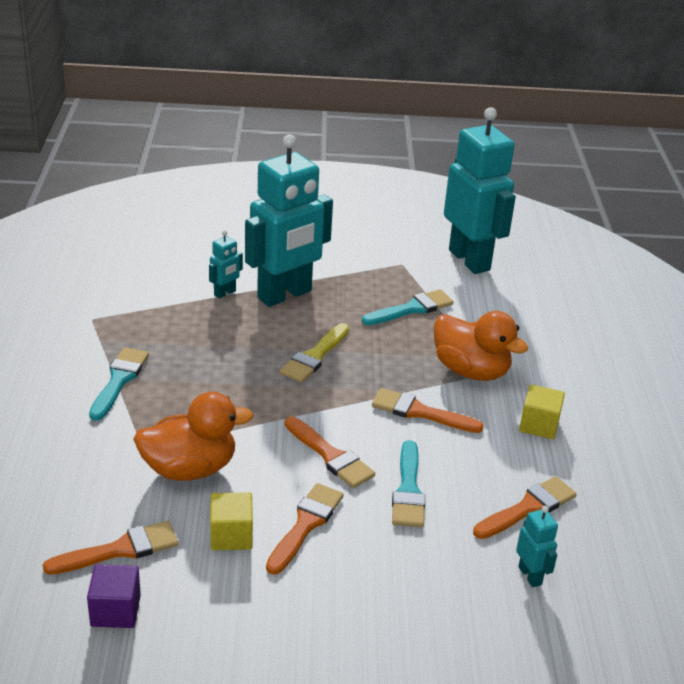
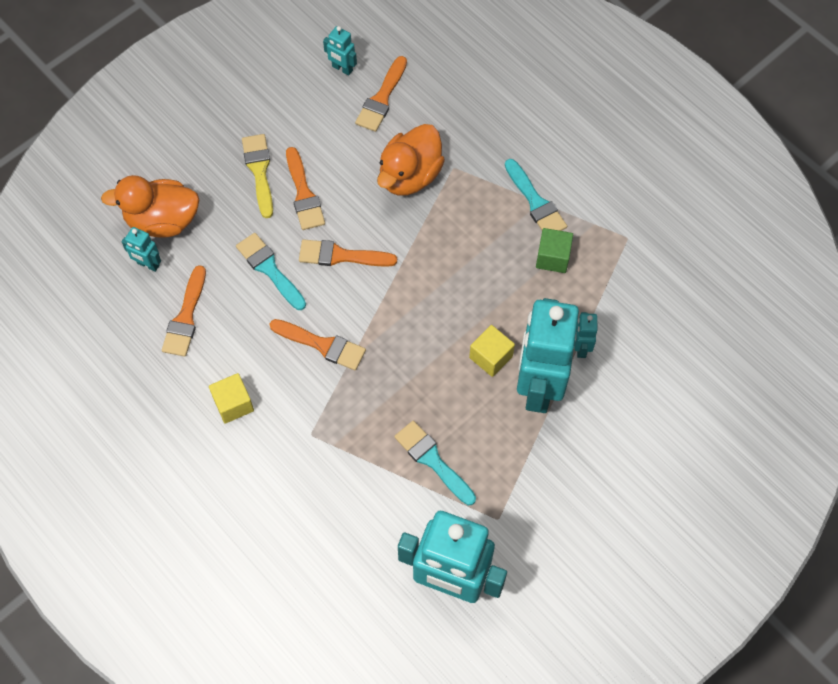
camera: 140 degrees right, 30 degrees up
purple cube [87,564,141,628] -> turquoise robot [323,26,357,76]
yellow cube [210,492,253,550] -> yellow cube moved to [469,325,515,377]
yellow brush [280,323,349,383] -> yellow brush moved to [242,134,273,218]
turquoise brush [362,289,454,325] -> turquoise brush turned 120 degrees clockwise [394,421,476,505]
orange brush [372,388,484,433] -> orange brush turned 45 degrees clockwise [269,319,366,371]
orange duck [434,311,528,381] -> orange duck moved to [101,175,199,238]
none -> green cube [536,228,573,273]

